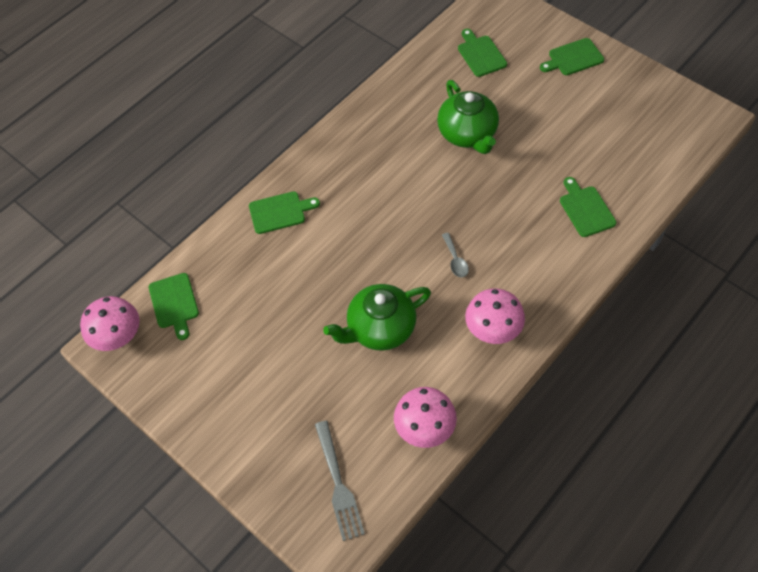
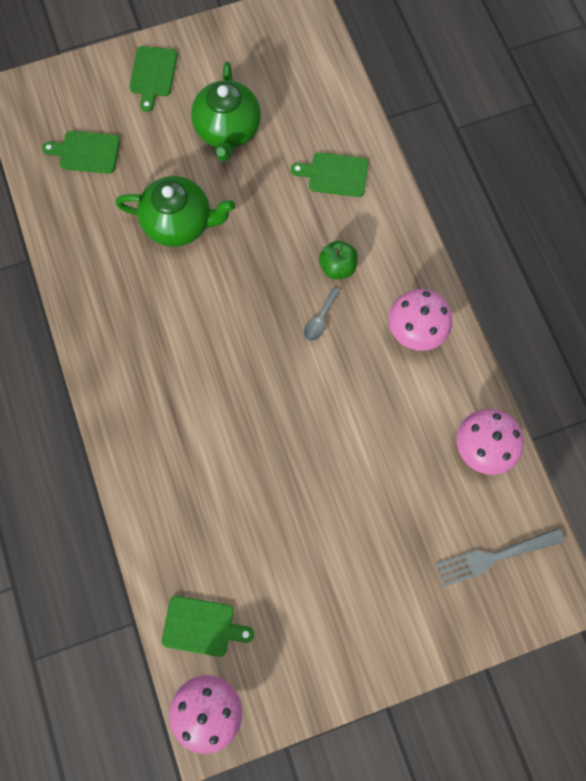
camera: 65 degrees left, 15 degrees up
green cutting board [249,191,320,234] -> none
grey fork [315,421,365,541] -> grey fork turned 150 degrees clockwise [436,528,564,587]
green teapot [323,284,431,351] -> green teapot moved to [191,61,261,161]
grey spoon [442,233,469,277] -> grey spoon turned 105 degrees clockwise [304,288,340,341]
none -> green apple [319,241,358,279]

